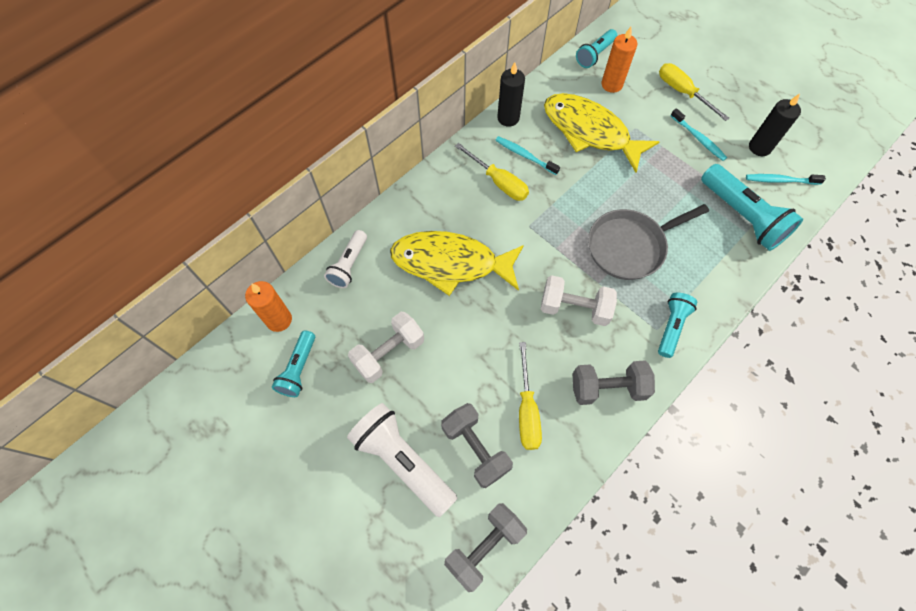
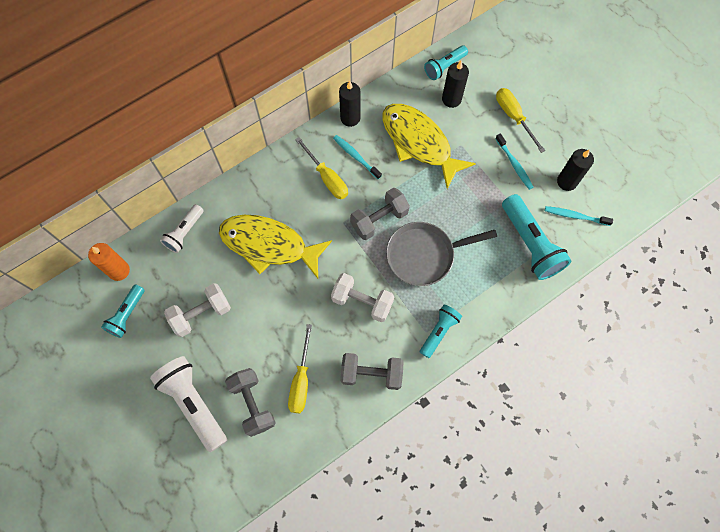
camera: 10 degrees right, 5 degrees up
grey dumbbell [444,503,527,592] -> grey dumbbell moved to [350,188,410,240]
orange candle [601,27,637,93] -> black candle [442,61,469,108]

